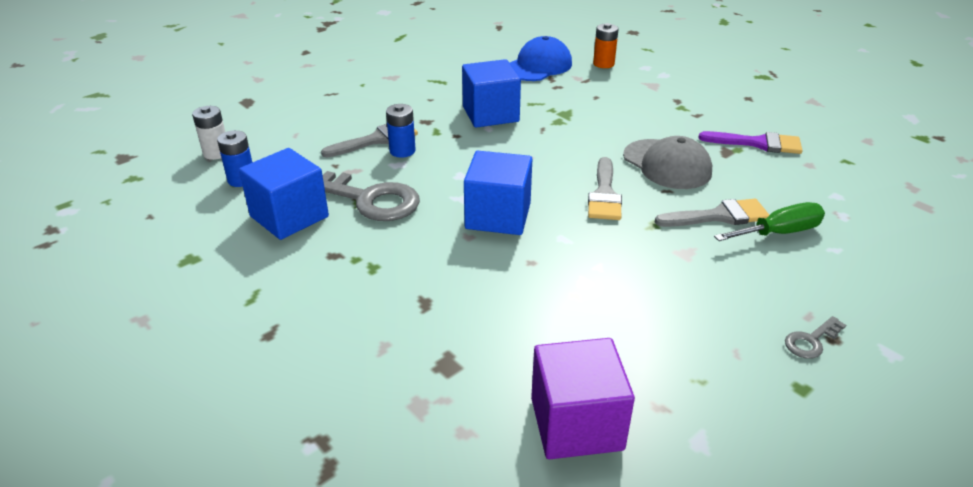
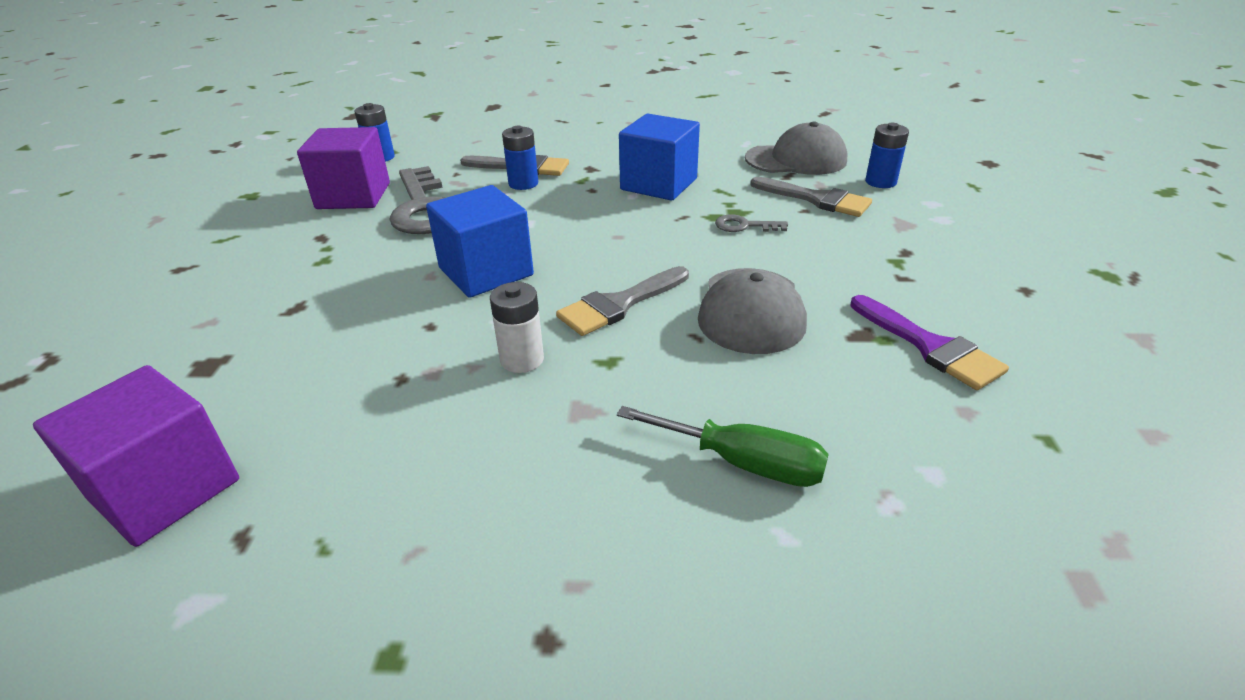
camera: 45 degrees right, 0 degrees up
white battery [192,106,225,160] -> white battery moved to [490,282,544,373]
blue cube [239,148,329,240] -> purple cube [297,127,390,209]
blue cap [510,36,572,81] -> grey cap [745,122,847,175]
orange battery [593,23,619,68] -> blue battery [865,123,909,188]
grey brush [655,199,769,227] -> grey brush moved to [750,177,872,217]
grey key [785,316,846,359] -> grey key moved to [715,214,788,232]

